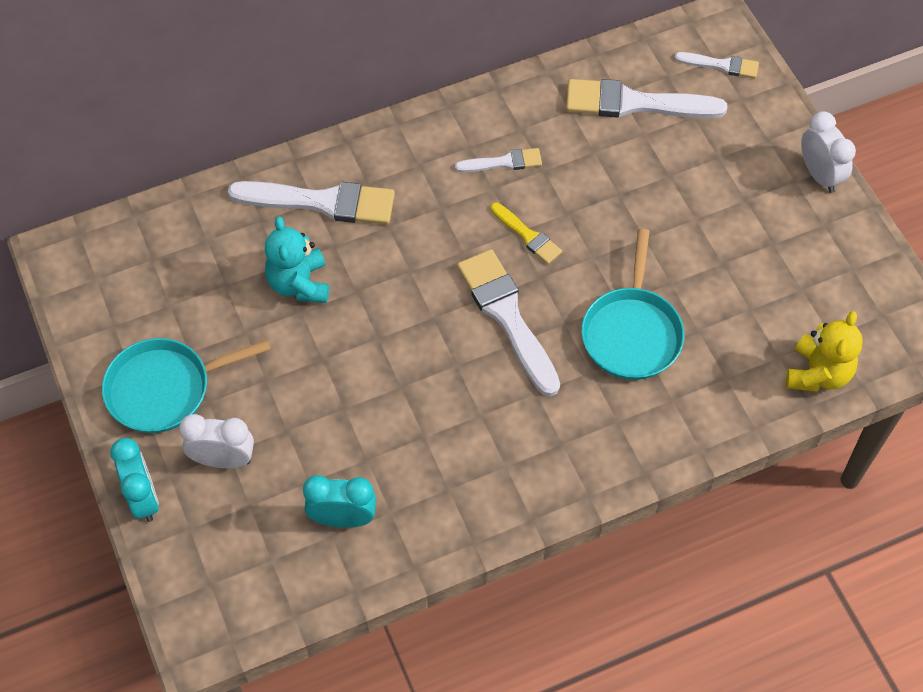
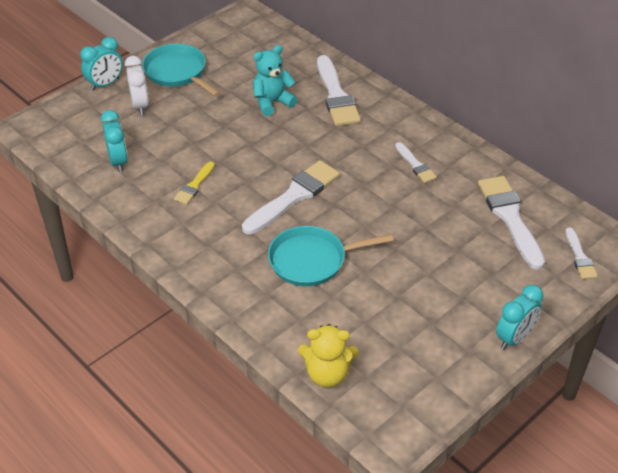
camera: 70 degrees right, 15 degrees down
yellow brush [491,203,562,264] -> yellow brush moved to [174,162,215,205]
white clock [801,111,856,193] -> turquoise clock [496,285,543,350]

